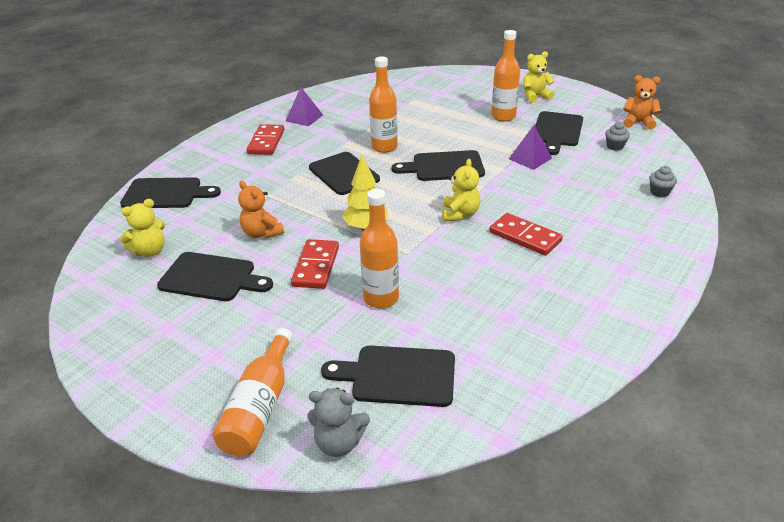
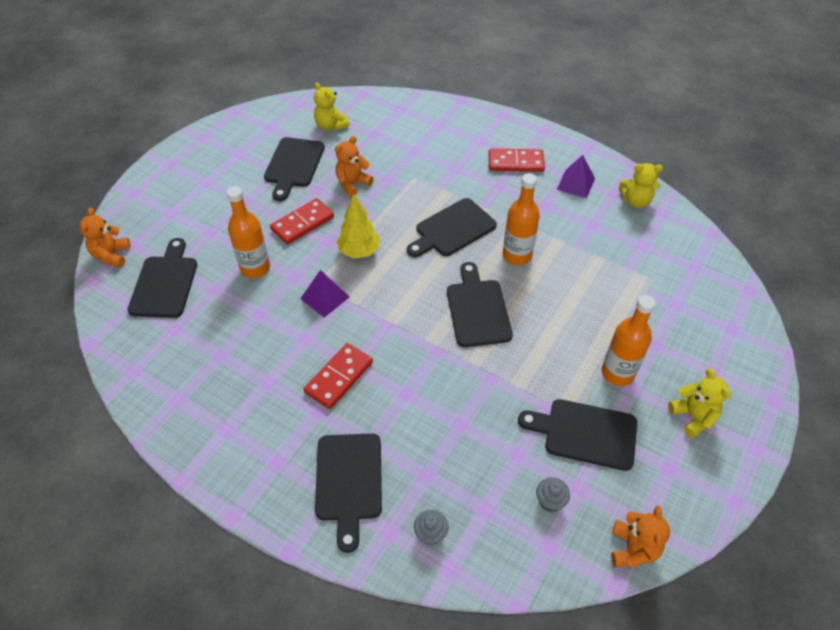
camera: 85 degrees right, 15 degrees up
black cutting board [120,177,221,208] -> black cutting board moved to [315,433,382,553]
orange bottle [212,328,293,456] -> none
red domino [291,239,339,289] -> red domino turned 45 degrees counterclockwise [270,198,334,245]
grey teddy bear [307,388,370,457] -> orange teddy bear [79,207,131,268]
yellow teddy bear [442,159,480,221] -> yellow teddy bear moved to [619,163,663,208]
purple pyramid [509,125,552,170] -> purple pyramid moved to [300,270,350,318]

